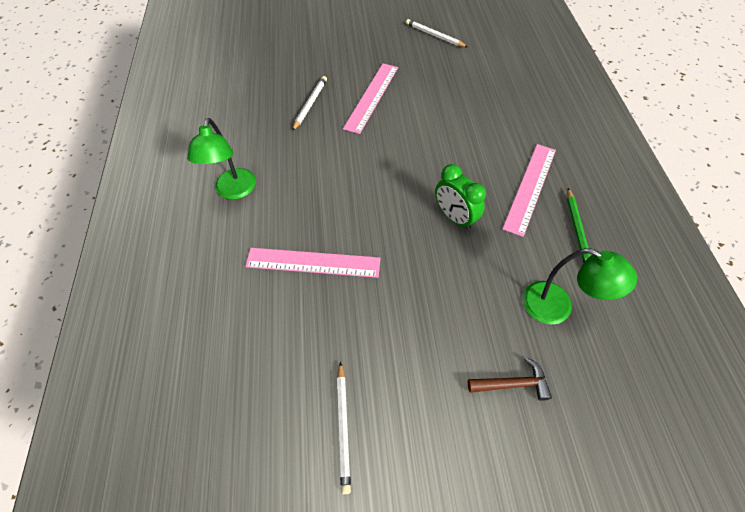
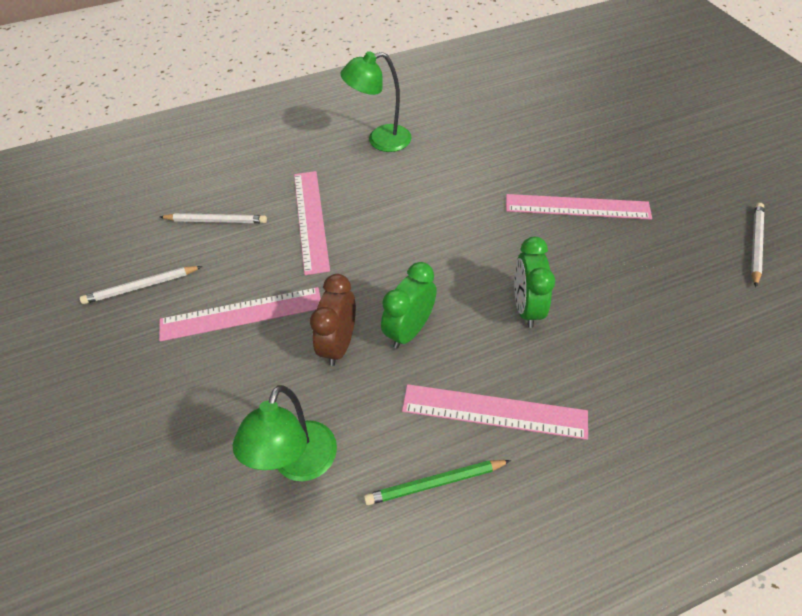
camera: 75 degrees right, 5 degrees down
white pencil [292,76,327,131] -> white pencil moved to [160,213,267,223]
brown hammer [468,357,552,401] -> none
none -> pink ruler [159,287,321,342]
none -> brown clock [310,274,356,366]
none -> green clock [514,237,555,328]

